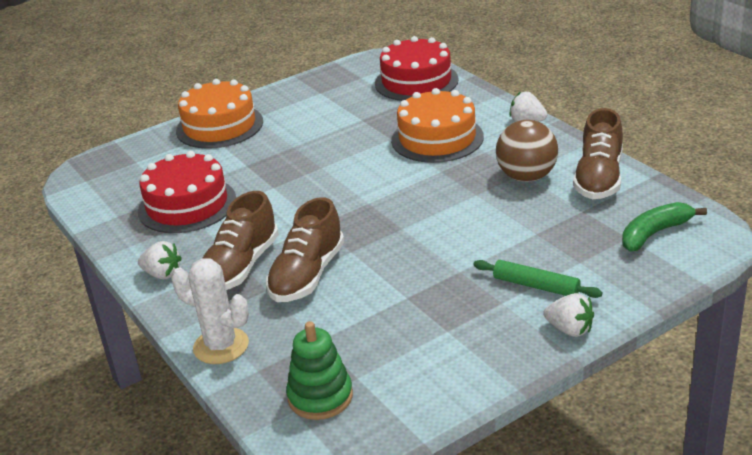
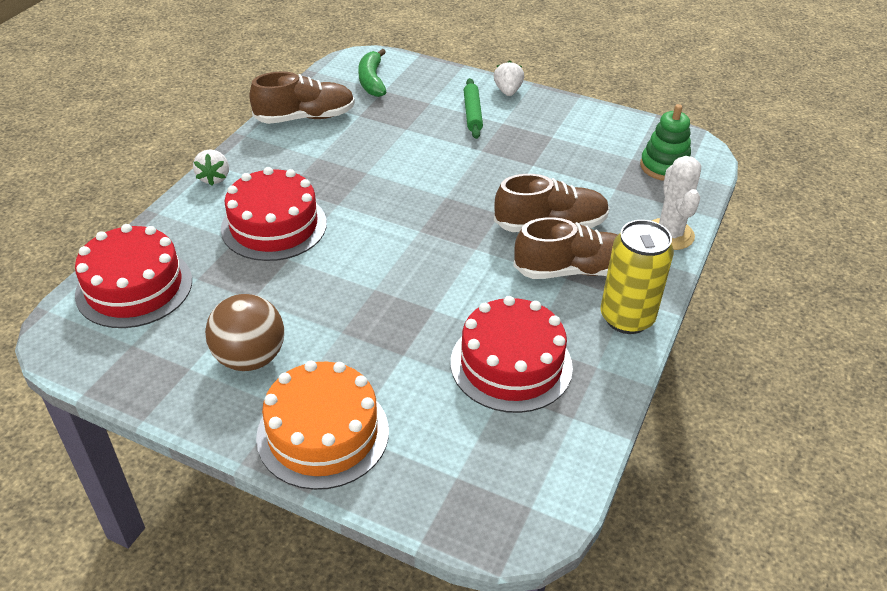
camera: 125 degrees left, 10 degrees up
white strawberry [138,241,182,280] -> yellow can [601,220,674,334]
orange cake [391,88,484,163] -> red cake [221,167,327,261]
brown ball [496,120,558,182] -> brown ball moved to [205,294,284,371]
green banana [622,202,707,251] -> green banana turned 60 degrees clockwise [358,49,386,97]

